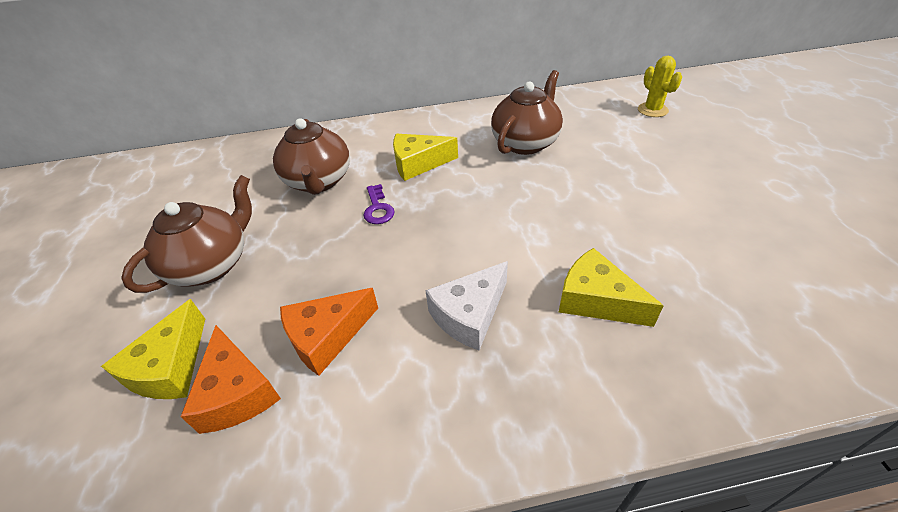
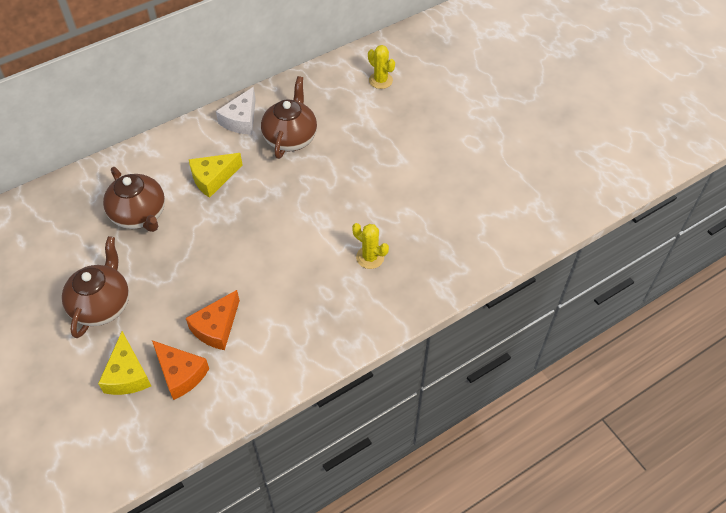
camera: 25 degrees left, 10 degrees up
purple key [363,184,395,224] -> none
white cheese [425,261,508,351] -> white cheese moved to [216,87,256,135]
yellow cheese [559,248,664,327] -> yellow cactus [352,223,389,269]

